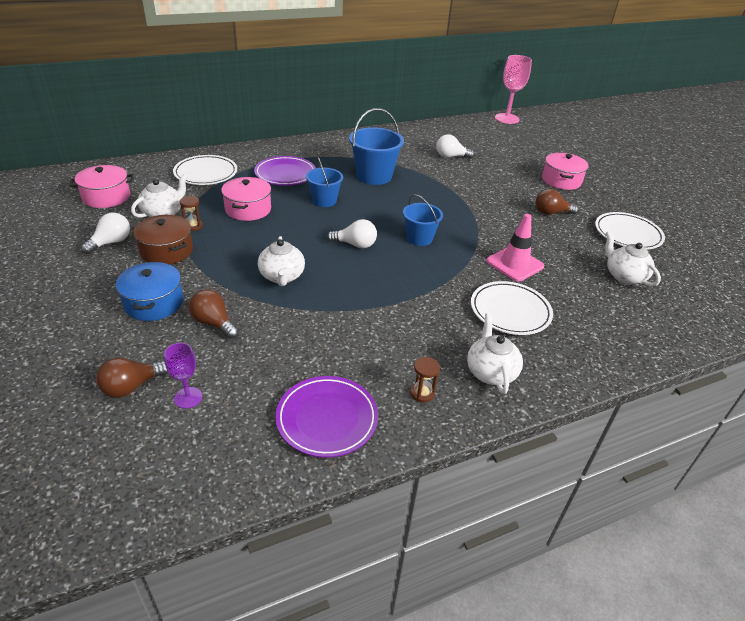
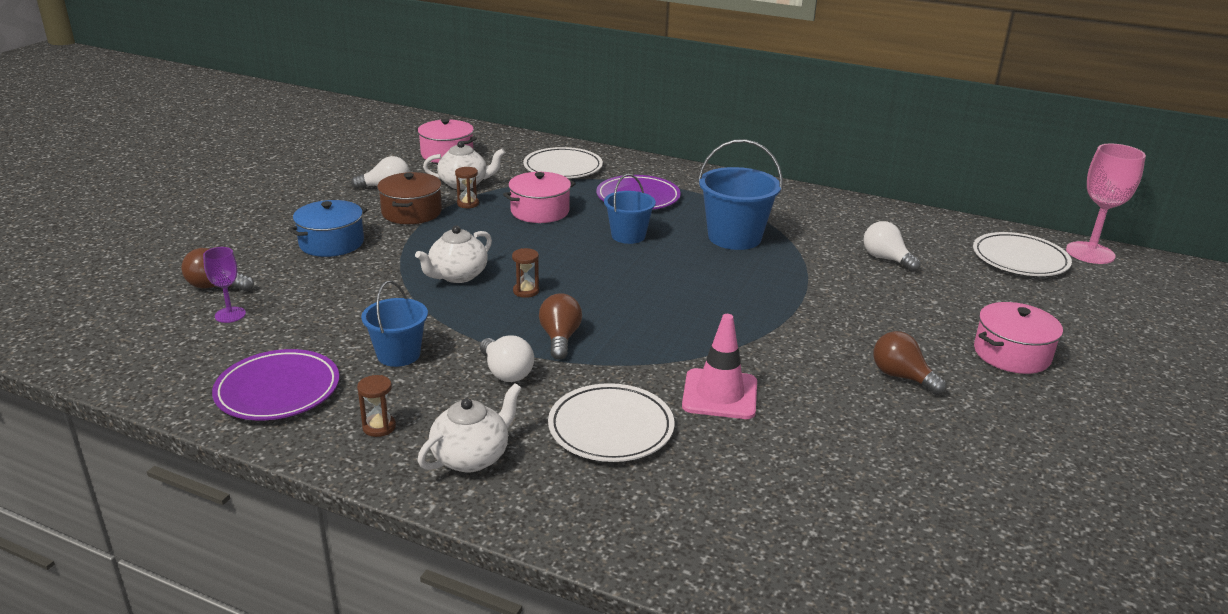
camera: 50 degrees right, 10 degrees down
brown light bulb [189,289,239,339] -> brown light bulb moved to [539,293,582,359]
white light bulb [327,219,377,248] -> white light bulb moved to [480,335,534,382]
blue bucket [403,194,443,246] -> blue bucket moved to [361,281,428,367]
white plate [595,212,665,249] -> white plate moved to [973,232,1072,276]
white teapot [605,231,661,287] -> none
none -> brown hourglass [512,248,539,298]

